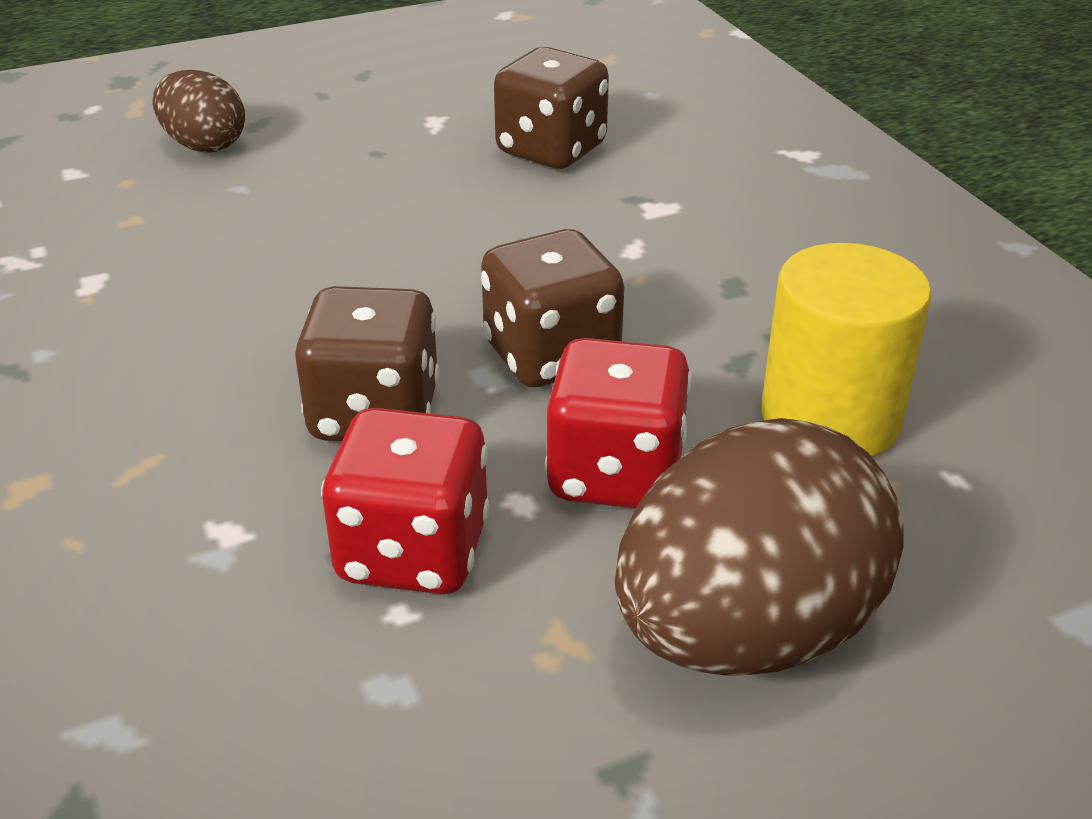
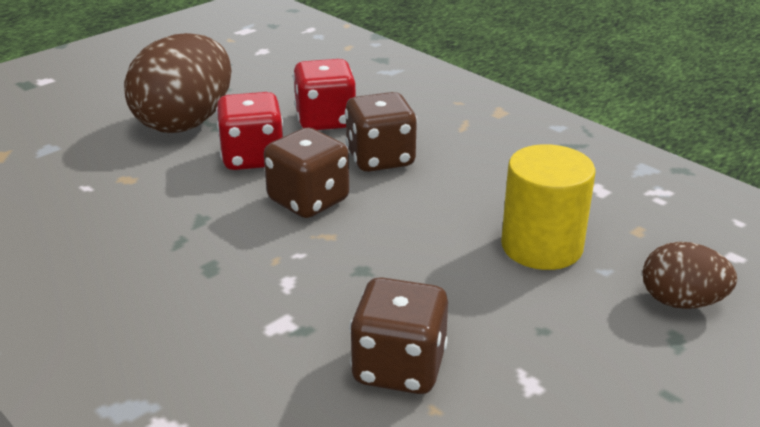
camera: 160 degrees right, 5 degrees down
yellow cylinder [762,243,931,457] -> yellow cylinder moved to [501,144,595,270]

